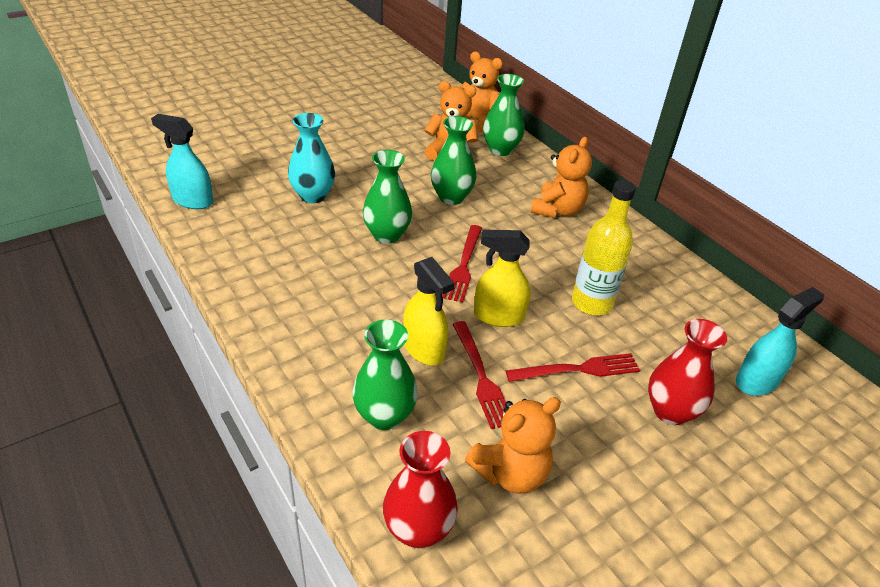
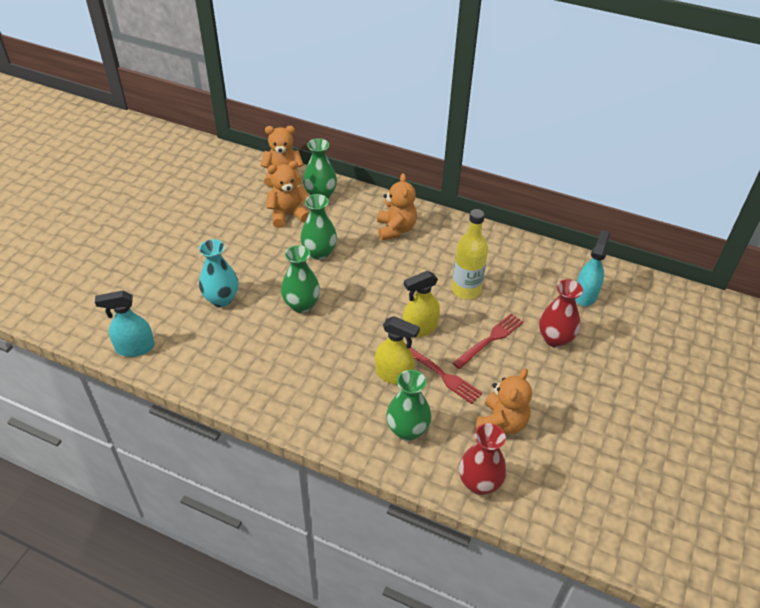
camera: 30 degrees left, 5 degrees up
red fork [442,225,482,303] -> none

